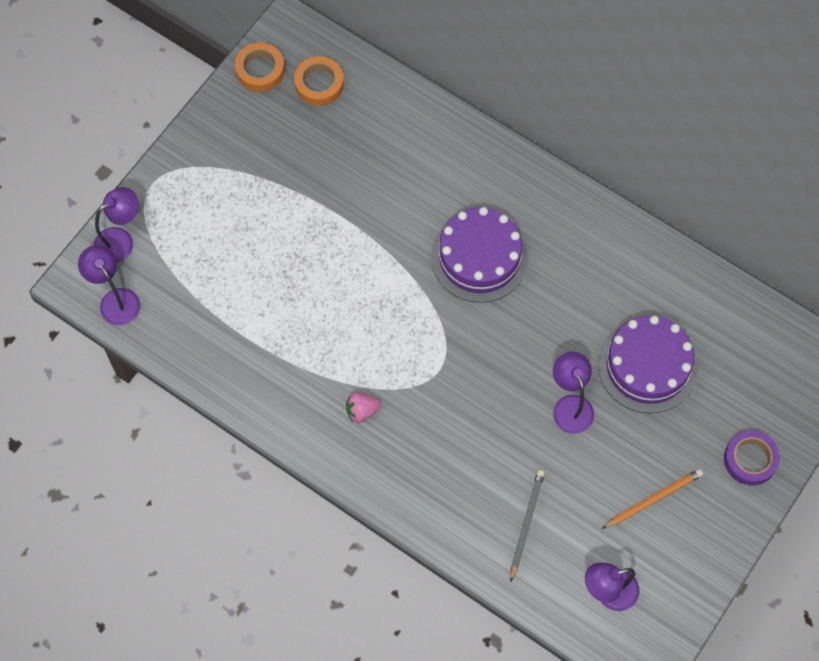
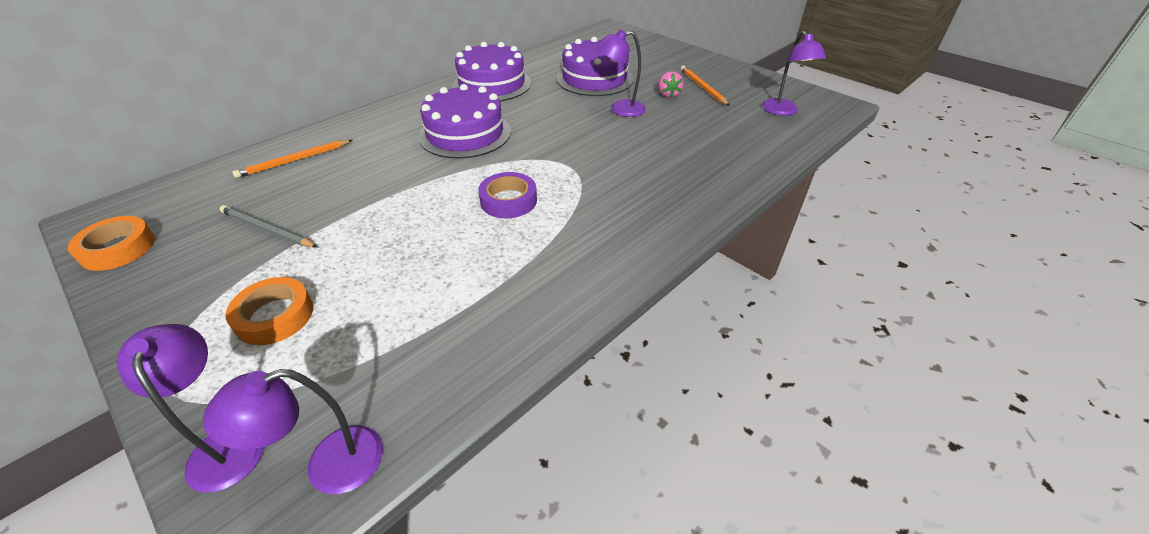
camera: 80 degrees left, 25 degrees down
orange tape [294,56,344,106] -> orange tape moved to [226,277,313,345]
pink strawberry [346,392,382,423] -> pink strawberry moved to [658,71,684,98]
grey pencil [510,470,545,582] -> grey pencil moved to [220,205,318,248]
purple tape [724,430,780,485] -> purple tape moved to [478,172,537,218]
none -> orange pencil [232,140,352,178]
none -> purple cake [452,42,531,101]

